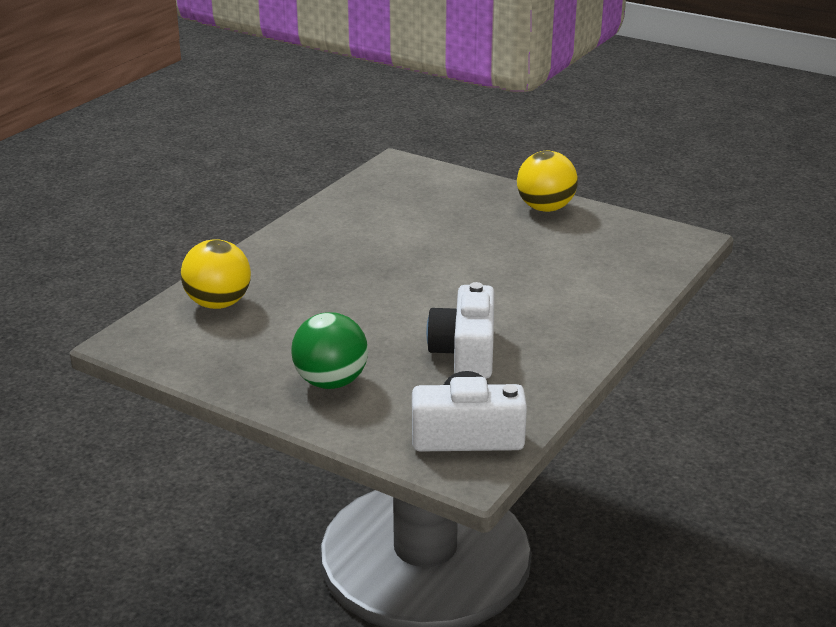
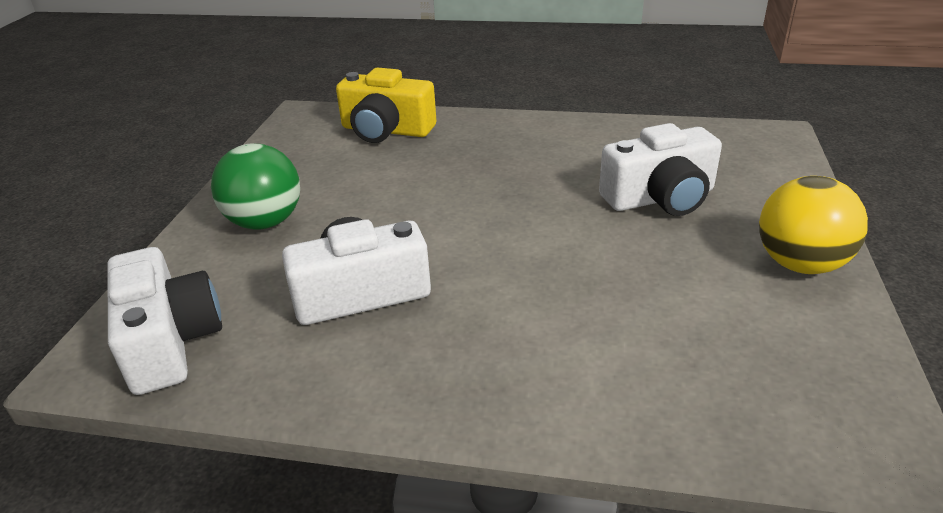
camera: 70 degrees right, 5 degrees up
yellow ball [181,239,251,309] -> yellow camera [336,68,436,143]
none -> white camera [599,123,722,216]

